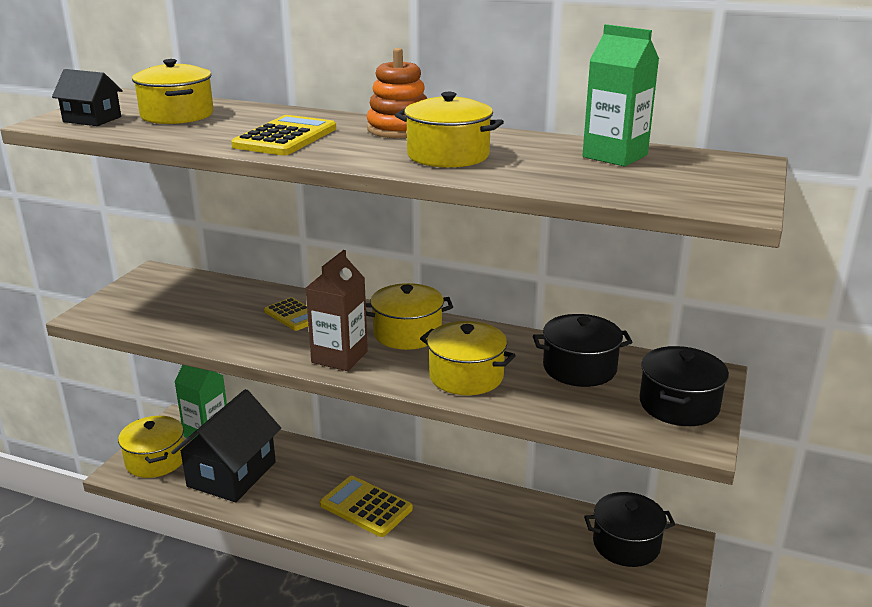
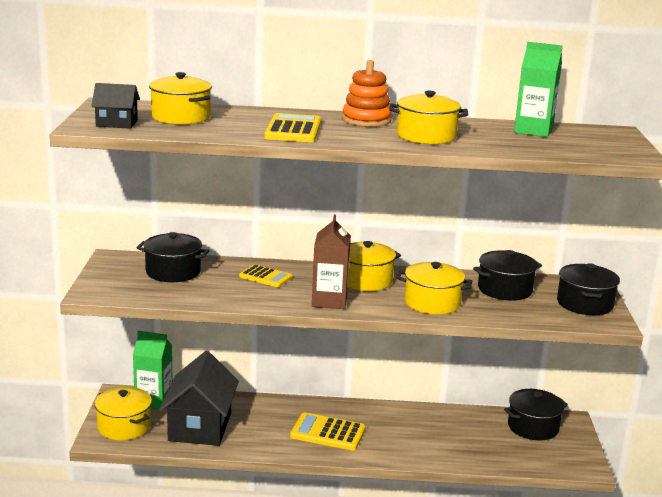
camera: 20 degrees left, 5 degrees down
none -> black pot [137,232,209,282]

